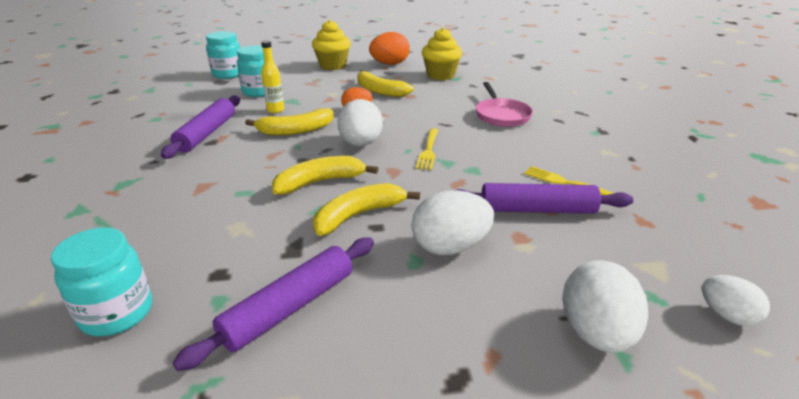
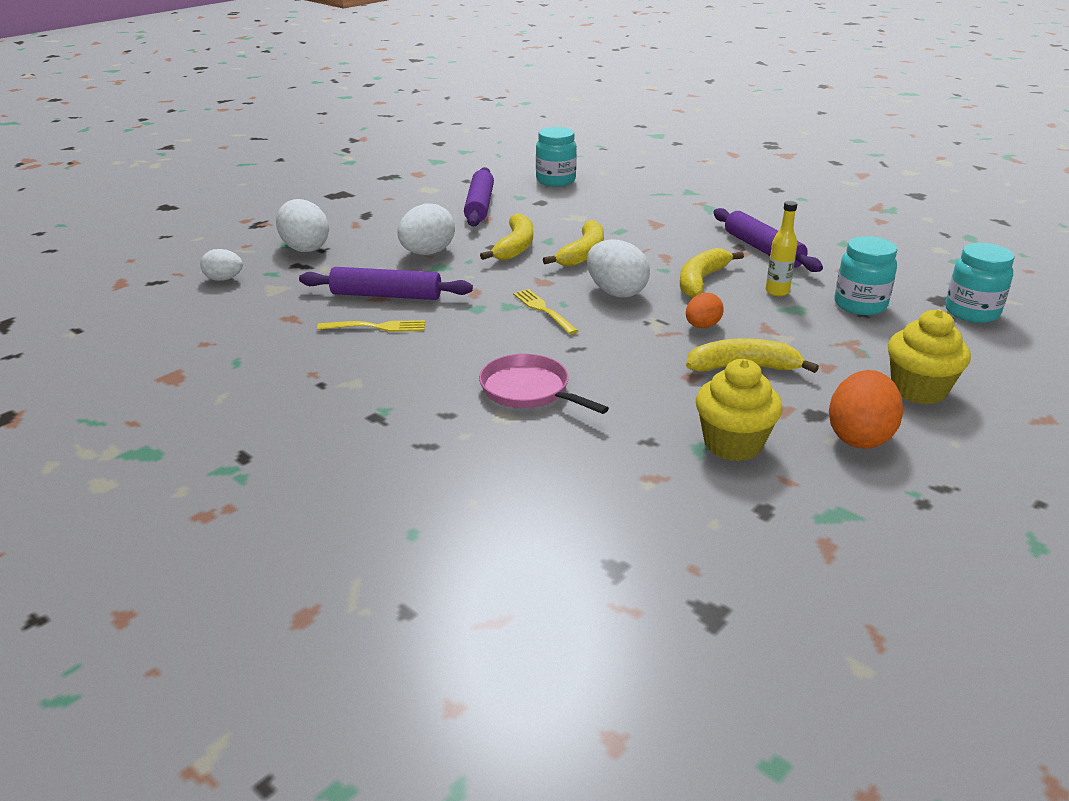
camera: 140 degrees right, 0 degrees up
purple rolling pin [457,183,633,214] -> purple rolling pin turned 45 degrees clockwise [299,267,473,300]

